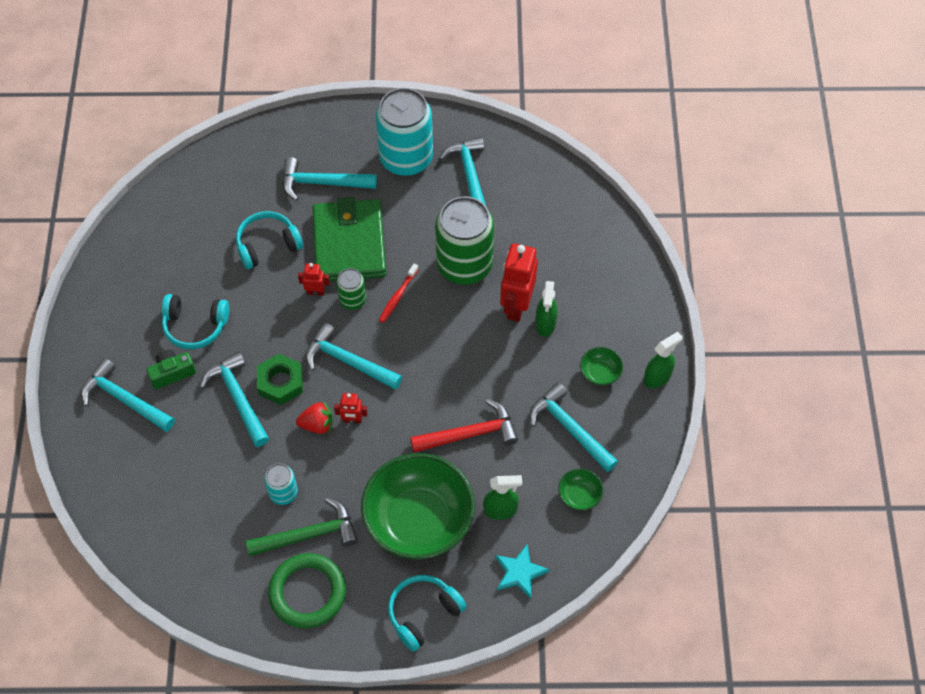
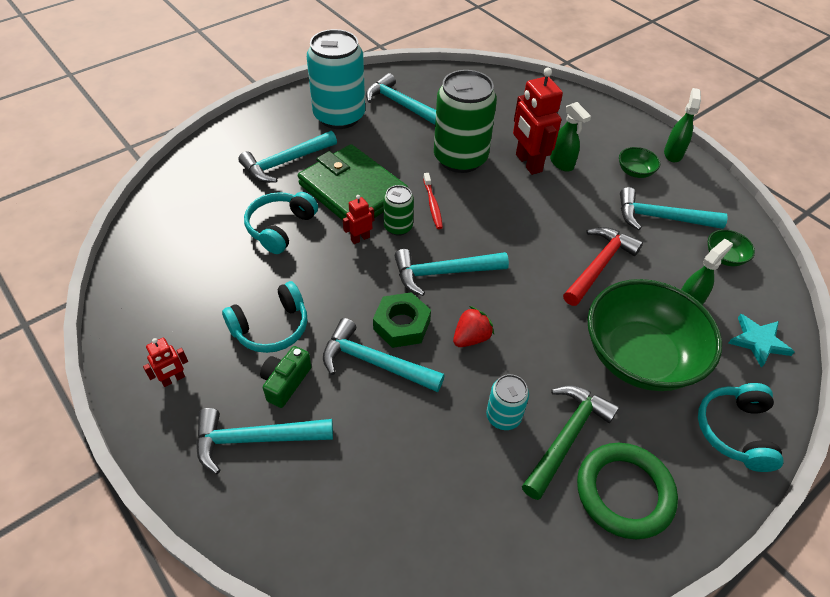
camera: 40 degrees left, 10 degrees down
red robot [334,393,367,423] -> red robot moved to [143,338,188,387]

